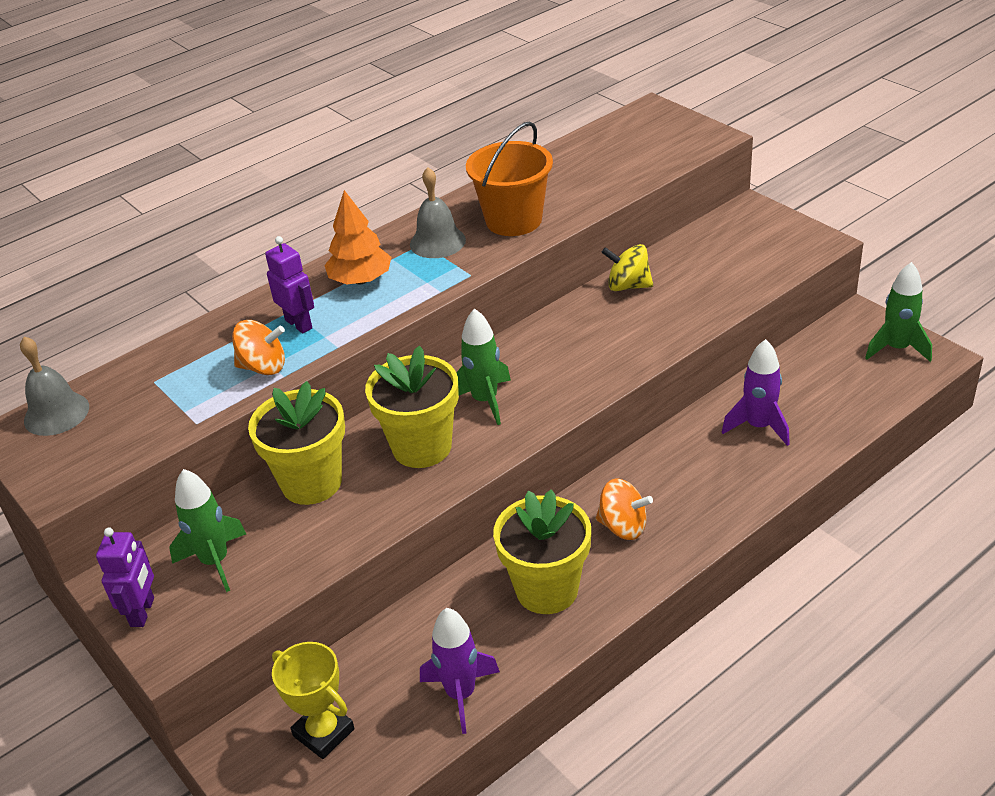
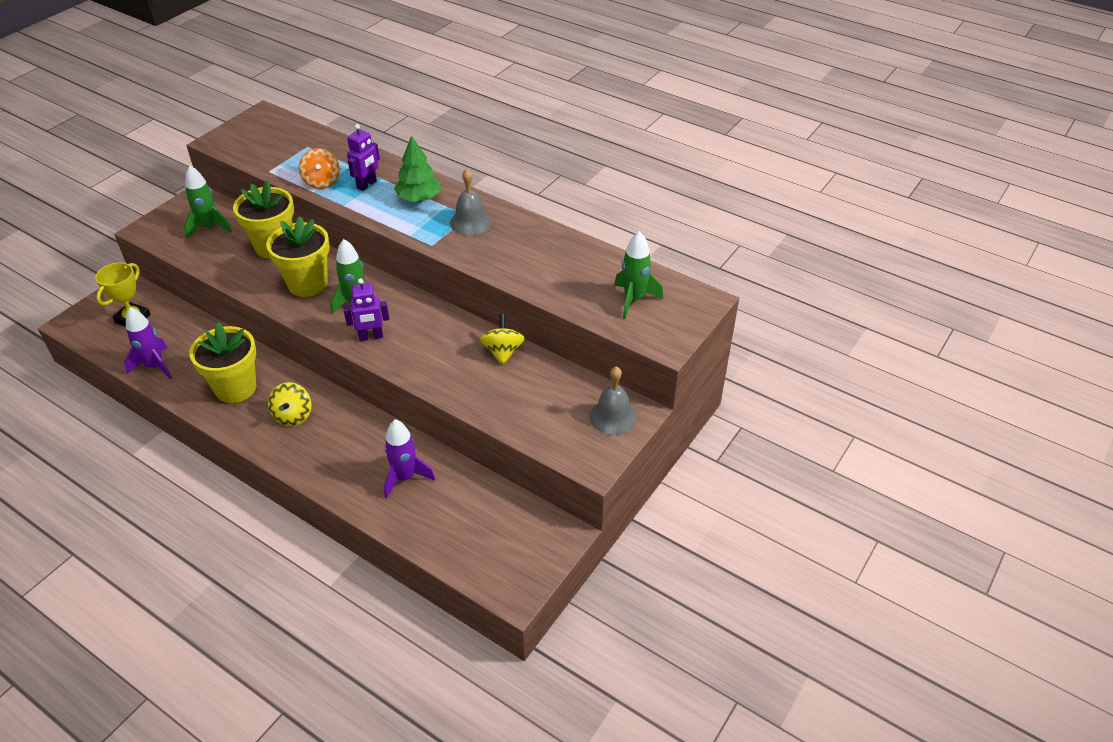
camera: 70 degrees right, 5 degrees up
grey bell [20,336,89,436] -> grey bell moved to [590,366,637,435]
purple robot [96,528,154,627] -> purple robot moved to [344,278,389,341]
orange tree [324,190,391,284] -> green tree [394,135,441,202]
orange bucket [466,122,553,236] -> none
orange spinning top [596,479,653,540] -> yellow spinning top [268,382,312,426]
green rocket [865,262,932,362] -> green rocket moved to [614,231,663,319]

